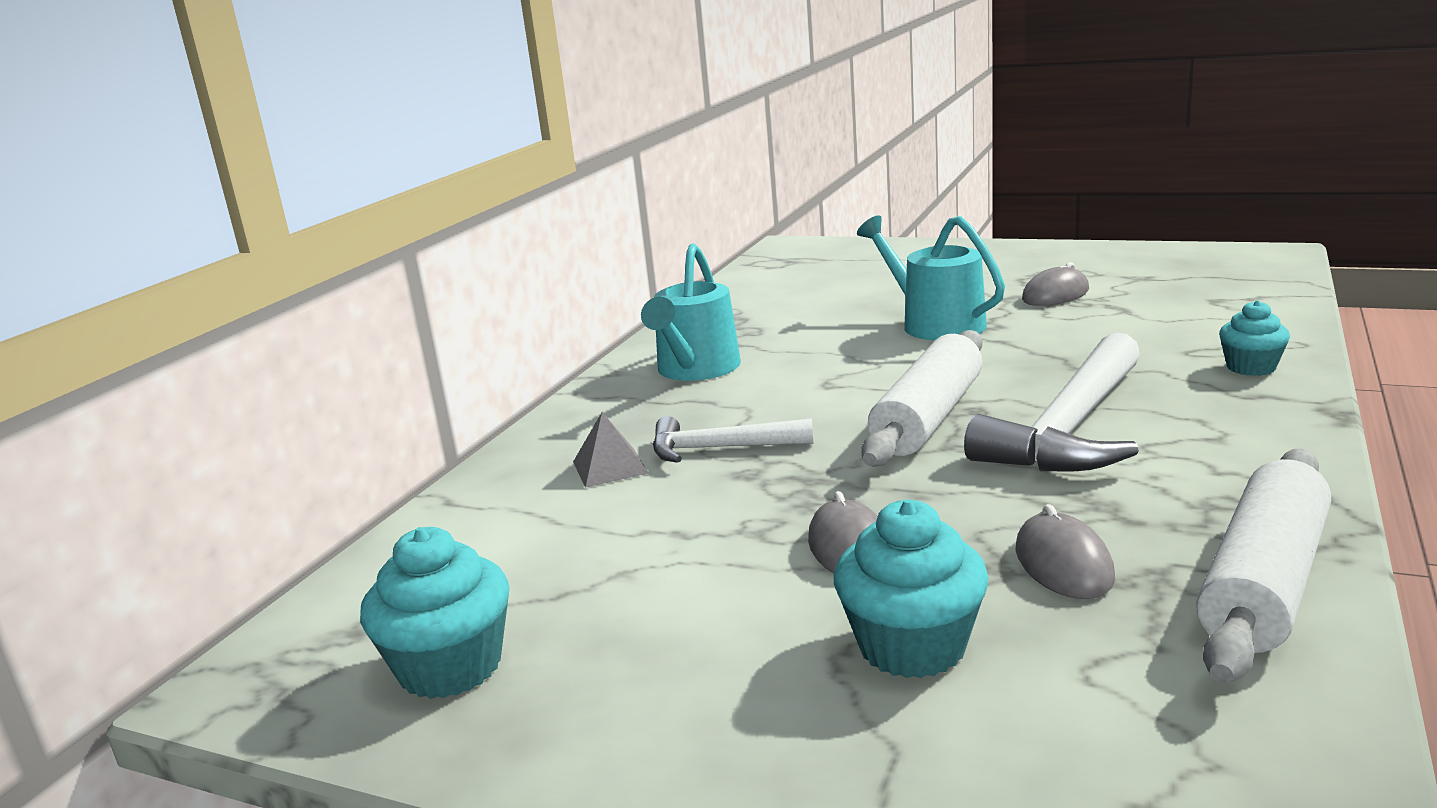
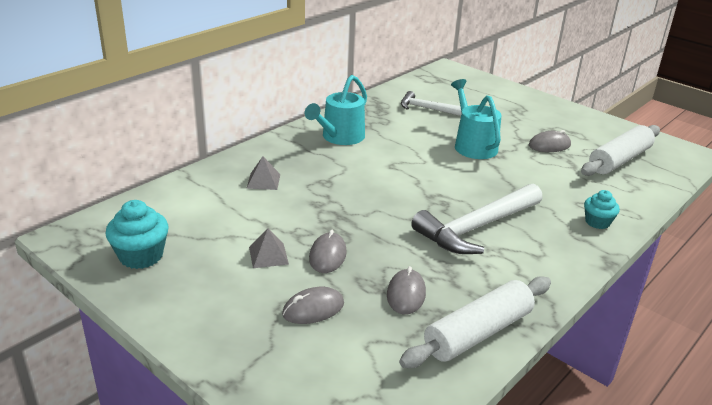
camera: 15 degrees right, 10 degrees up
white hammer [653,416,813,463] -> white hammer moved to [401,91,462,116]
turquoise cupcake [834,499,989,678] -> grey mouse [282,287,344,324]
white rolling pin [861,330,983,467] -> white rolling pin moved to [581,125,660,176]
none -> grey pyramid [249,228,289,268]

